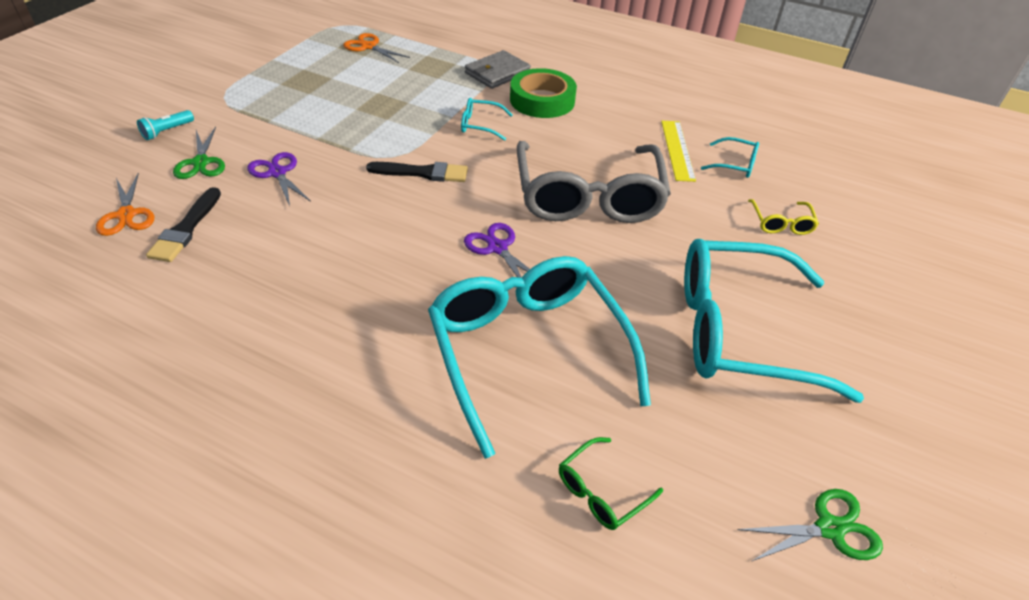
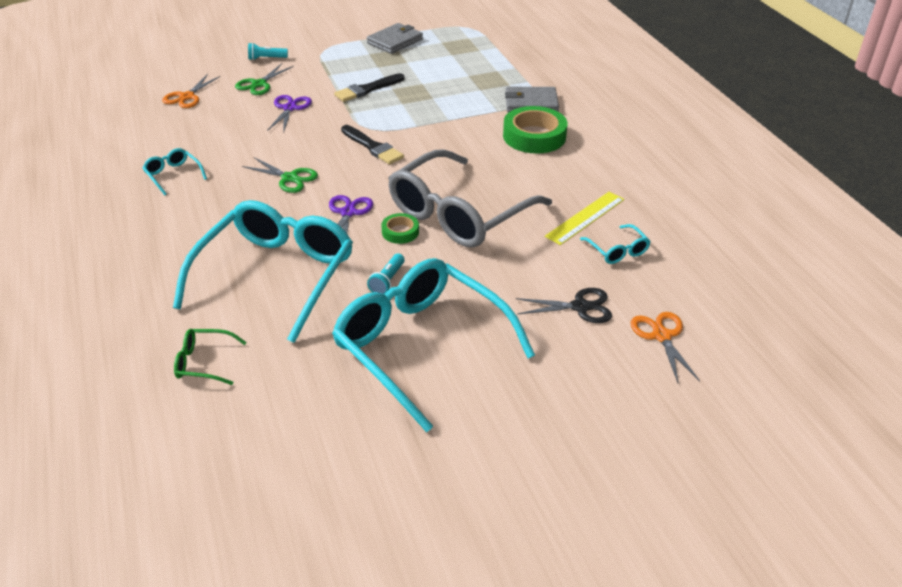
camera: 45 degrees right, 5 degrees down
black brush [146,187,221,262] -> black brush moved to [334,73,404,102]
orange scissors [343,33,410,63] -> orange scissors moved to [631,312,700,383]
turquoise glasses [461,98,513,141] -> turquoise glasses moved to [143,148,207,195]
green scissors [738,489,883,561] -> green scissors moved to [242,157,318,193]
yellow glasses [748,199,819,235] -> black scissors [516,288,612,323]
none -> grey wallet [367,23,423,54]
none -> turquoise flashlight [367,253,405,294]
none -> green tape [381,213,419,244]

